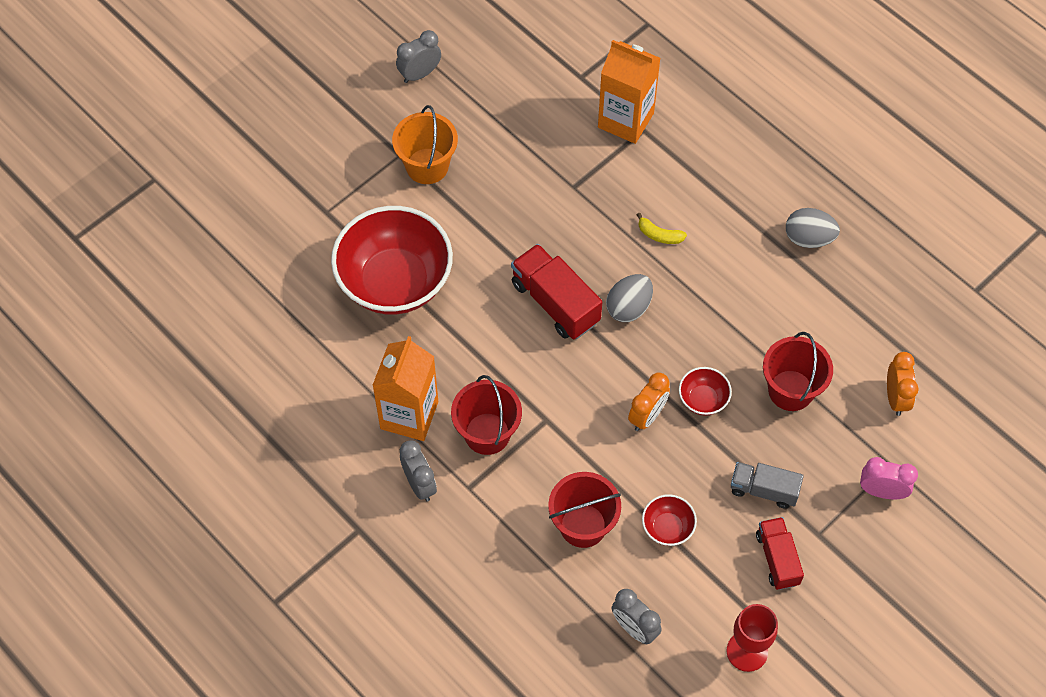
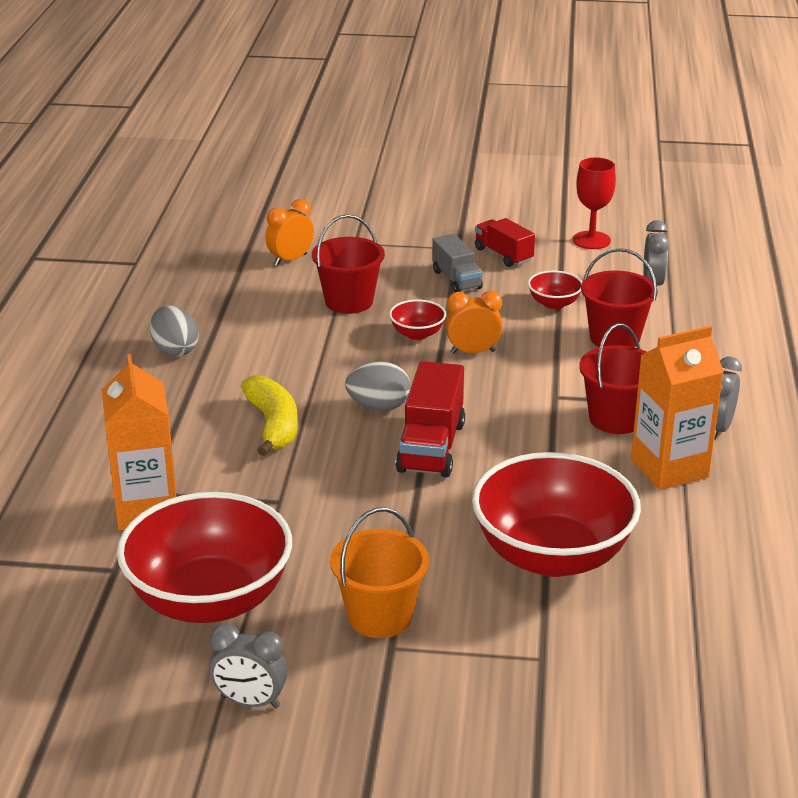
camera: 130 degrees left, 30 degrees down
yellow banana [637,213,687,244] -> yellow banana [241,375,298,456], size x1.88
red truck [756,517,804,590] -> red truck turned 105 degrees clockwise [475,218,535,267]
pink clock [860,457,918,499] -> none
none -> red bowl [117,492,292,623]

